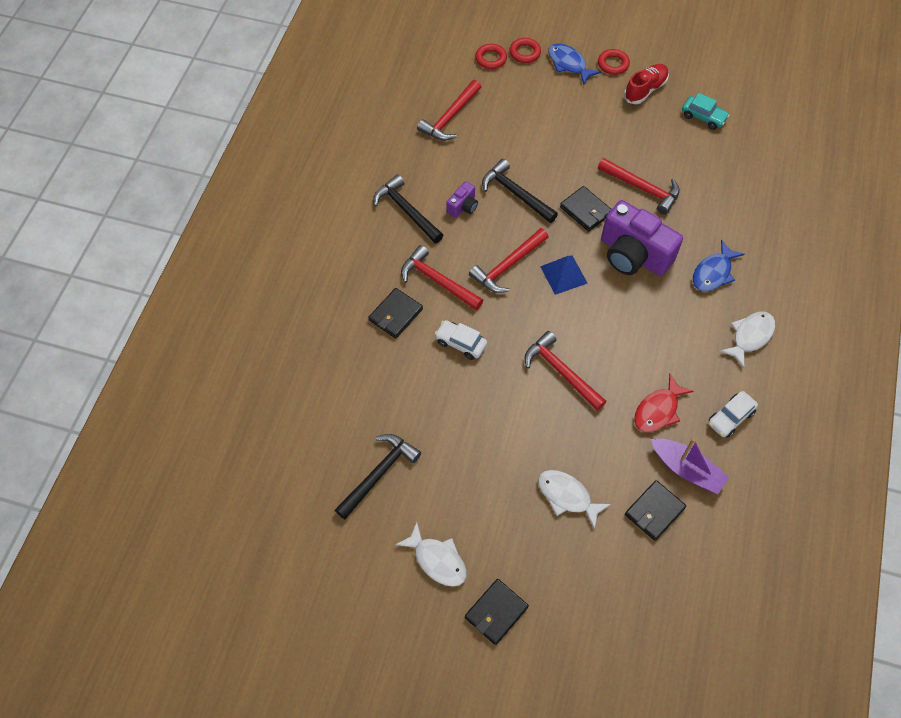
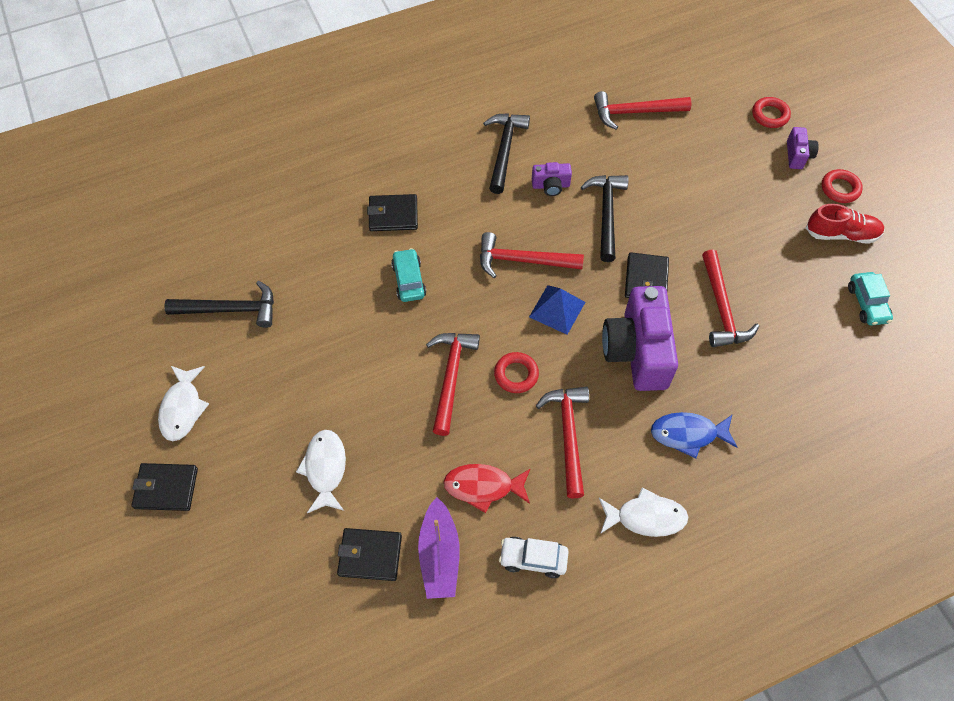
camera: 50 degrees right, 0 degrees up
red hammer [401,245,483,310] -> red hammer moved to [536,387,589,498]
white car [434,320,487,360] -> turquoise car [391,248,426,302]
red ring [475,44,507,69] -> red ring moved to [494,352,539,393]
blue fish [548,44,601,85] -> purple camera [787,127,819,169]

